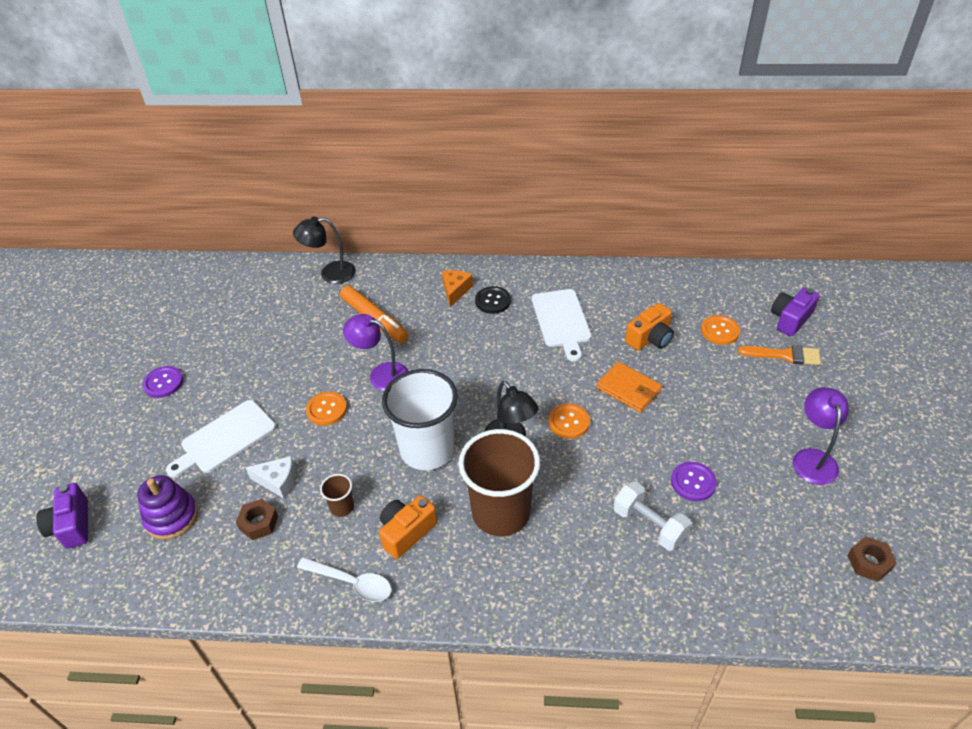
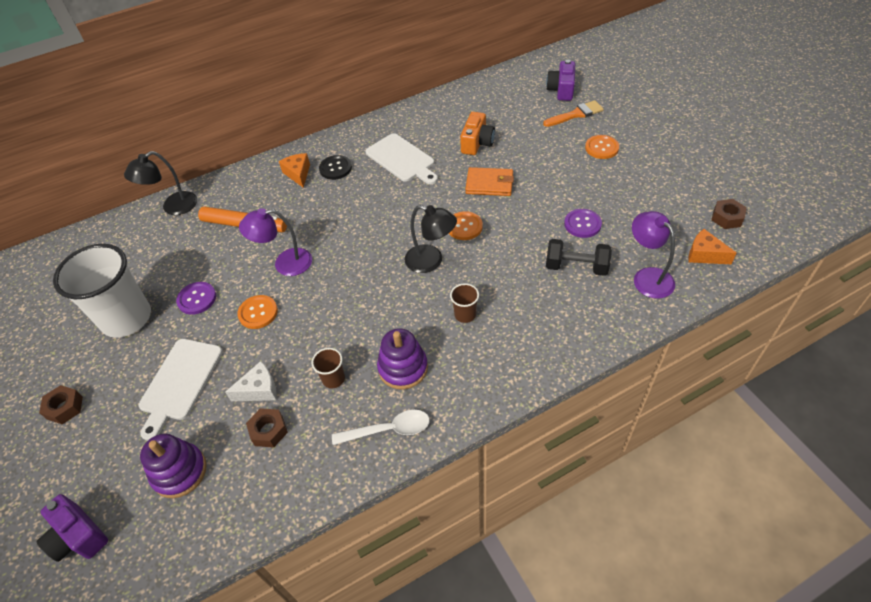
camera: 30 degrees left, 5 degrees up
purple button [142,366,183,398] -> purple button moved to [176,282,216,315]
orange camera [379,495,437,559] -> purple stacking toy [377,328,428,390]
white cup [382,369,458,470] -> white cup moved to [53,244,151,338]
brown cup [459,429,540,536] -> brown cup [450,283,479,323], size x0.42
white dumbbell [614,481,691,551] -> black dumbbell [546,239,612,276]
orange button [701,315,740,345] -> orange button moved to [585,135,619,159]
purple lamp [793,387,849,485] -> purple lamp moved to [632,211,675,299]
none -> brown nut [39,385,83,424]
none -> orange cheese [688,229,737,264]

